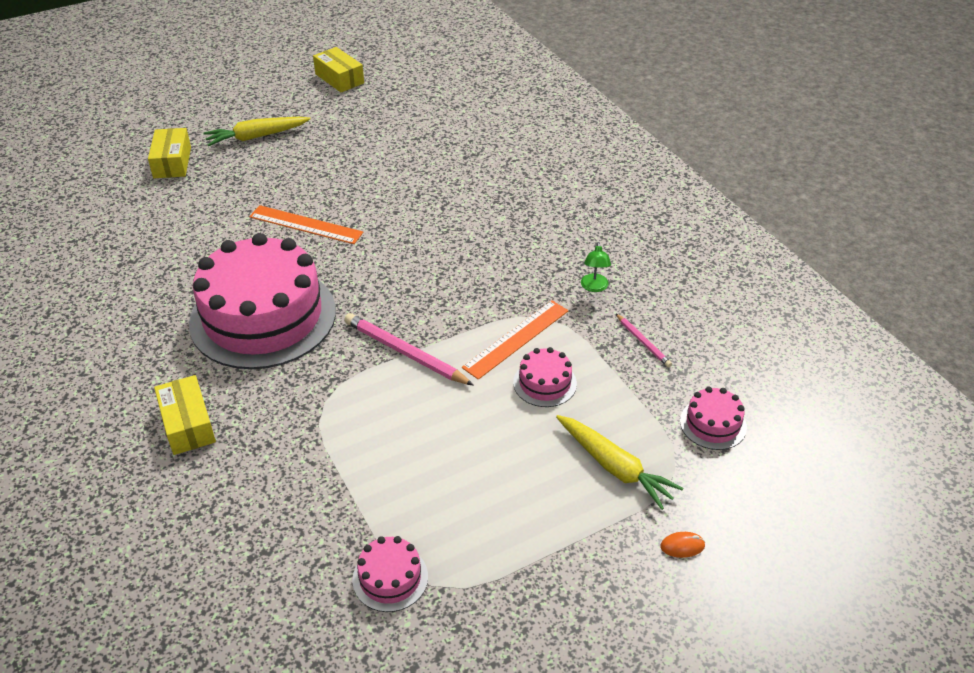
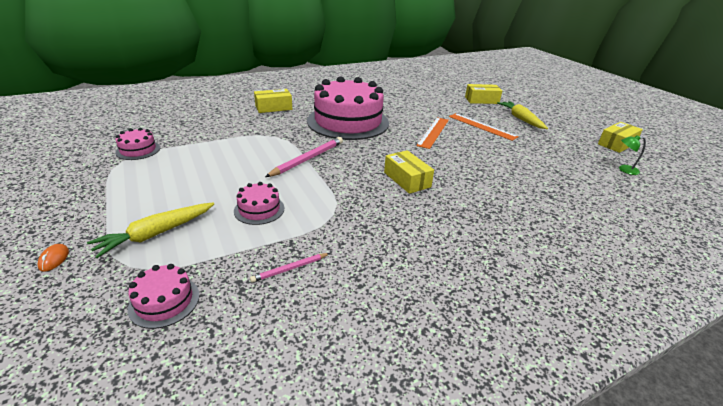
camera: 90 degrees right, 10 degrees down
orange ruler [462,300,568,380] -> orange ruler moved to [449,113,519,141]
green lamp [581,242,611,292] -> green lamp moved to [619,135,646,175]
none -> yellow box [384,150,434,194]

